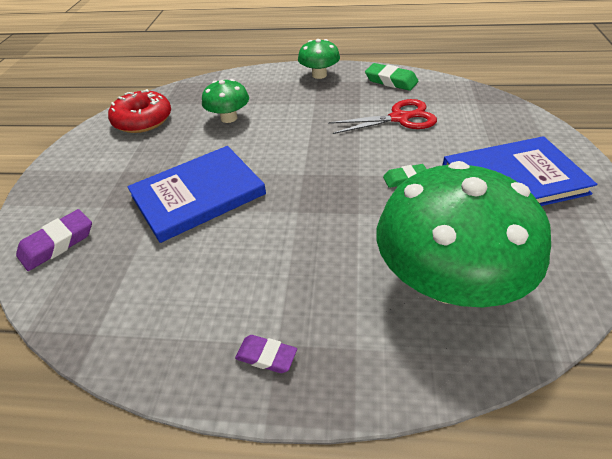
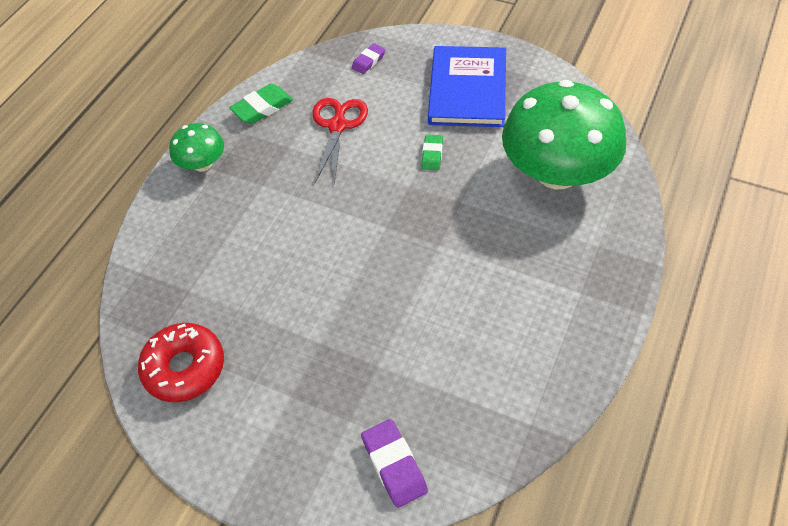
camera: 70 degrees left, 10 degrees up
blue book [127,146,266,243] -> none
green mushroom [202,79,249,123] -> none
purple eraser [235,335,297,373] -> purple eraser moved to [352,43,386,74]

